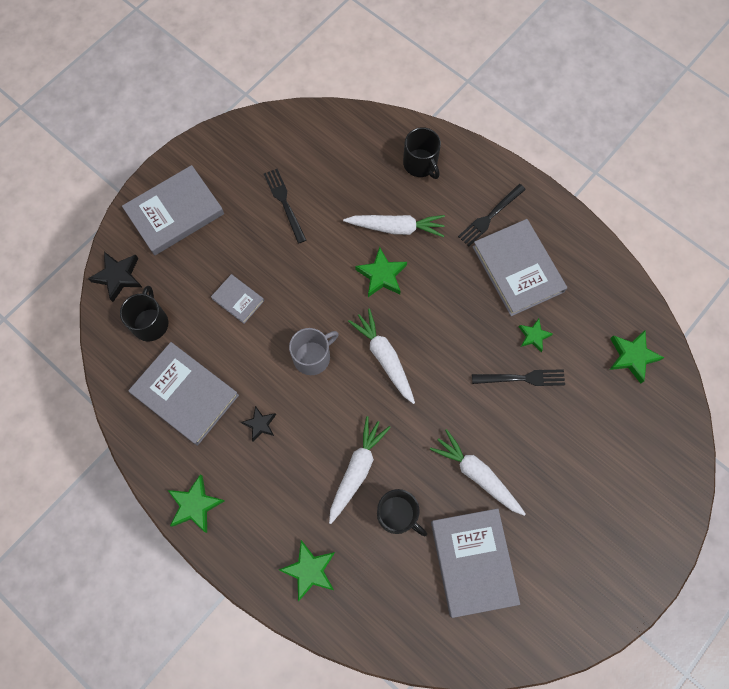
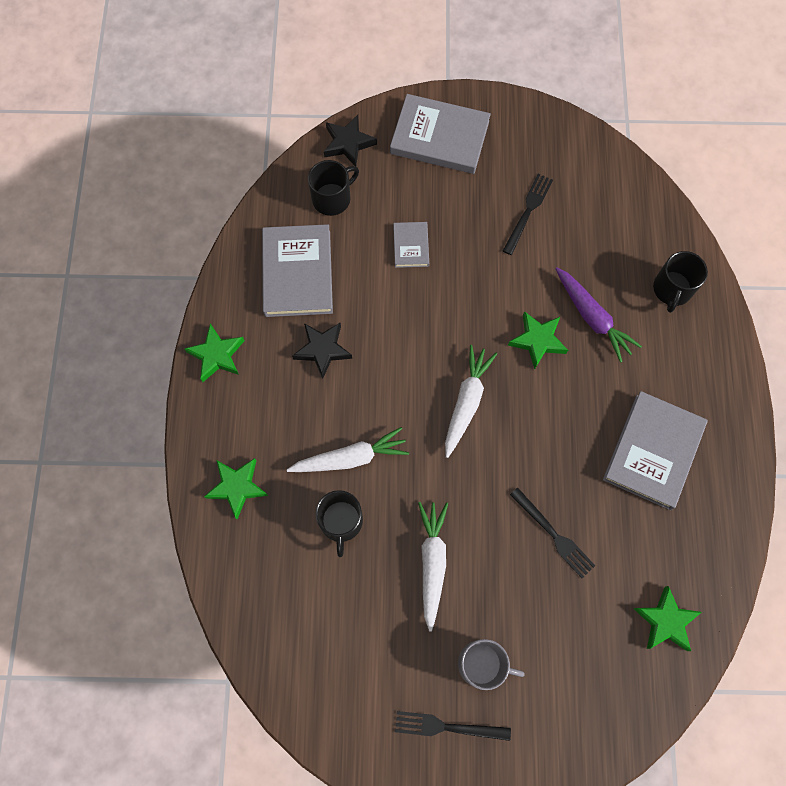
camera: 50 degrees right, 0 degrees up
black star [241,406,276,441] -> black star [292,323,352,379], size x1.56
grey mug [289,328,339,375] -> grey mug moved to [458,639,525,690]
white carrot [343,215,445,237] -> purple carrot [556,268,642,363]
grey book [431,508,520,618] -> none
black fork [458,184,526,246] -> black fork moved to [395,711,511,741]
green star [519,319,553,352] -> none

